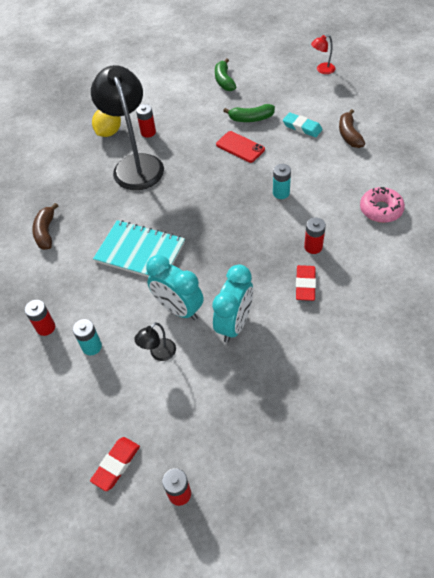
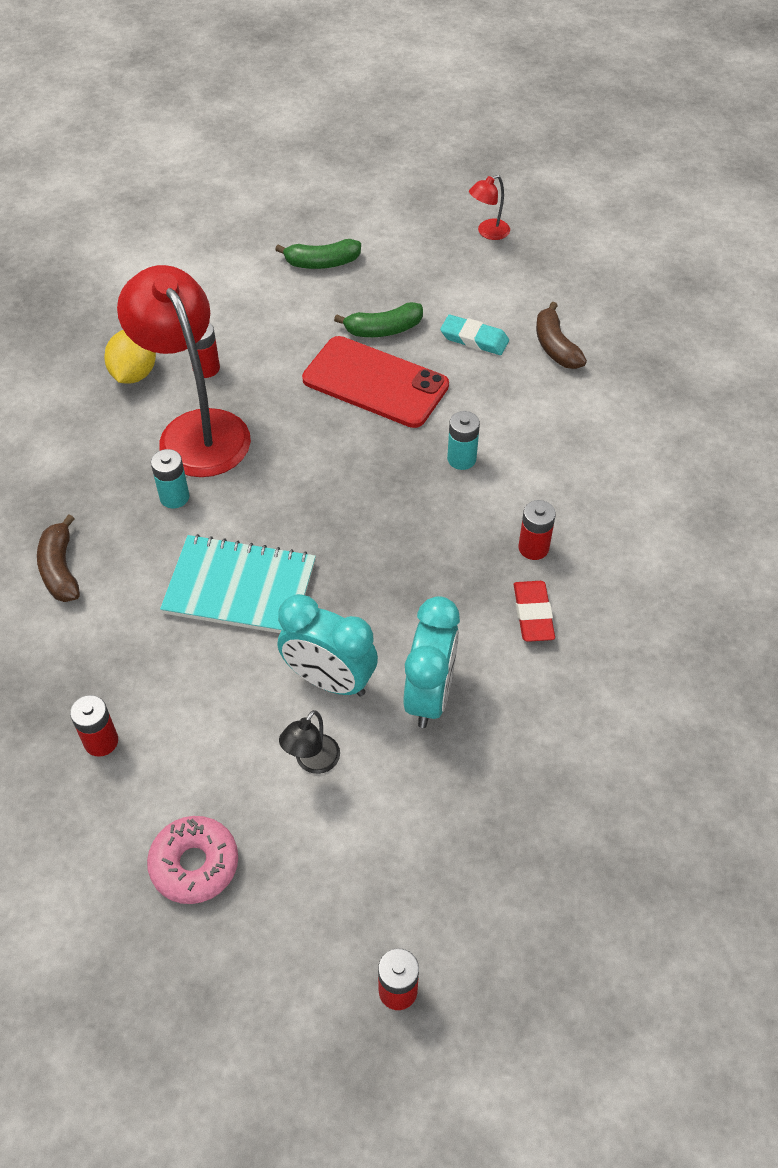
camera: 15 degrees left, 0 degrees up
turquoise battery [73,319,102,356] -> turquoise battery moved to [151,449,189,508]
red eraser [90,437,140,491] -> none
black lamp [91,65,164,190] -> red lamp [117,265,251,477]
green banana [215,58,236,91] -> green banana turned 75 degrees counterclockwise [275,239,361,269]
red phone [216,131,265,163] -> red phone [302,336,449,428], size x1.69
pink donut [360,187,405,223] -> pink donut moved to [147,816,238,904]

